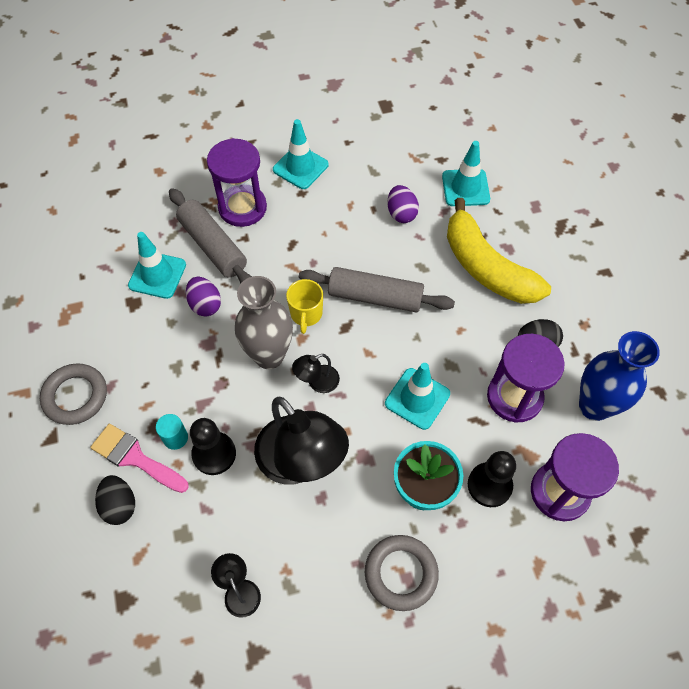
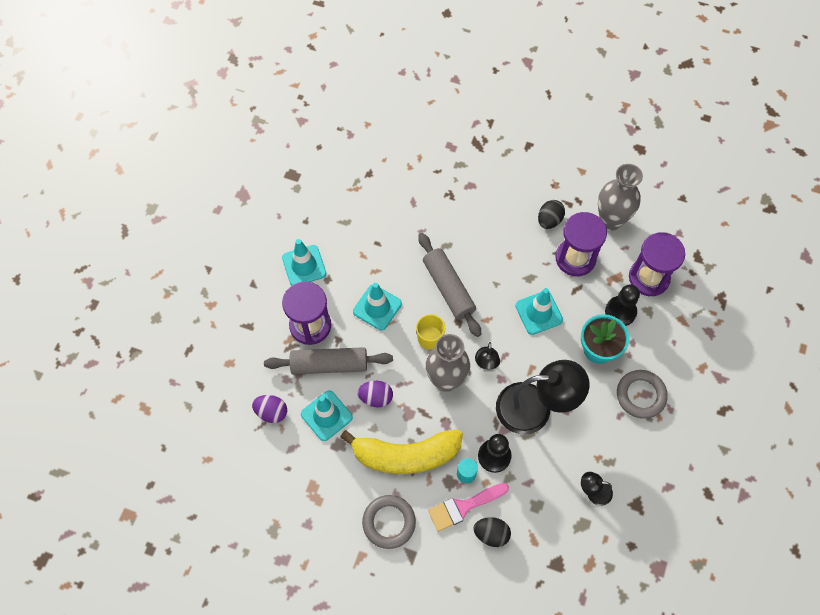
camera: 55 degrees left, 5 degrees up
grey rolling pin [299,267,455,313] -> grey rolling pin turned 75 degrees counterclockwise [418,233,481,337]
purple egg [387,185,419,223] -> purple egg moved to [252,395,287,423]
turquoise traffic cone [442,141,490,206] -> turquoise traffic cone moved to [353,283,402,330]
yellow banana [447,198,551,304] -> yellow banana moved to [340,430,463,474]
blue vase [579,331,660,421] -> grey vase [598,164,643,231]

